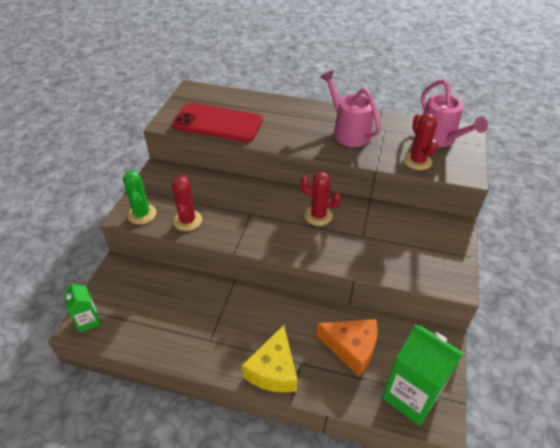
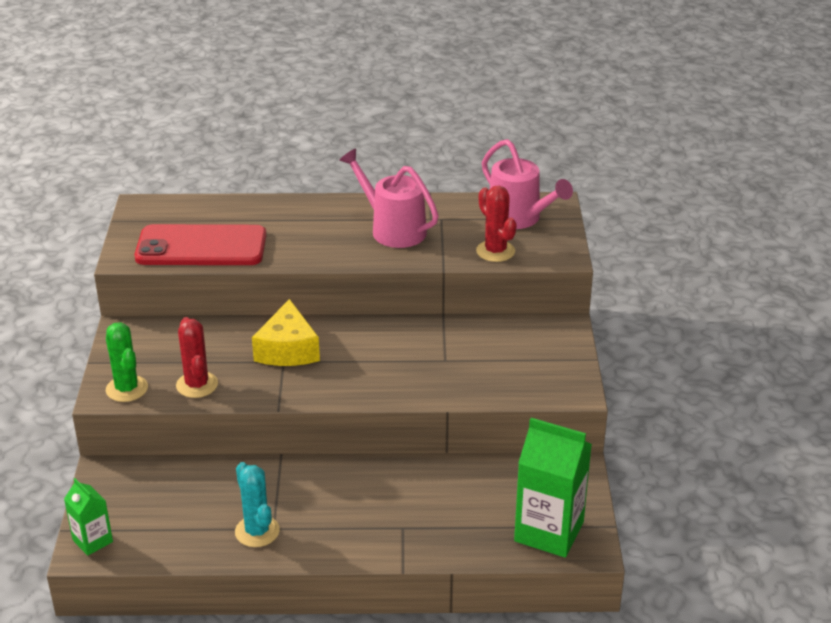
camera: 15 degrees left, 10 degrees down
yellow cheese [242,325,298,393] -> yellow cheese moved to [252,299,320,366]
red cactus [300,172,342,226] -> none
orange cheese [317,319,378,376] -> none
none -> turquoise cactus [235,462,280,547]

